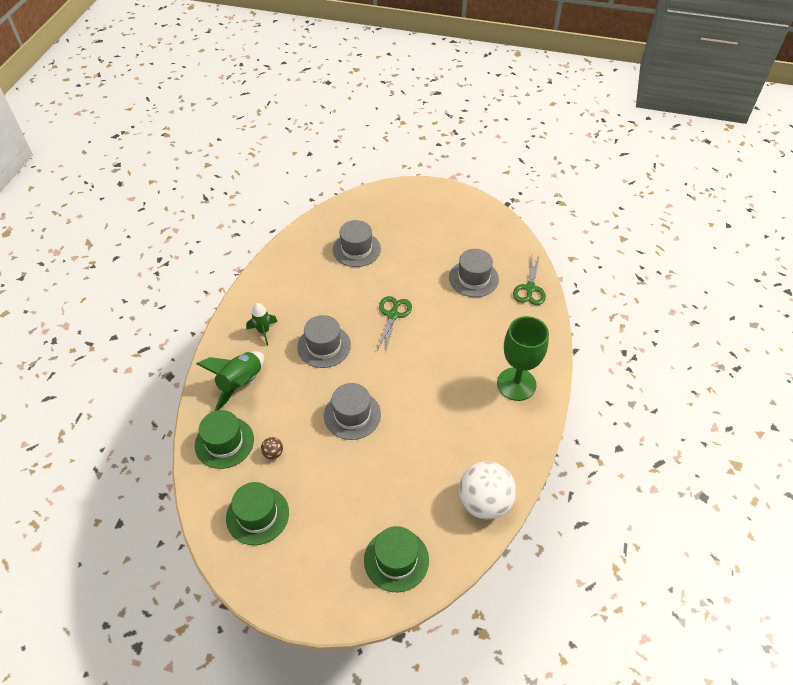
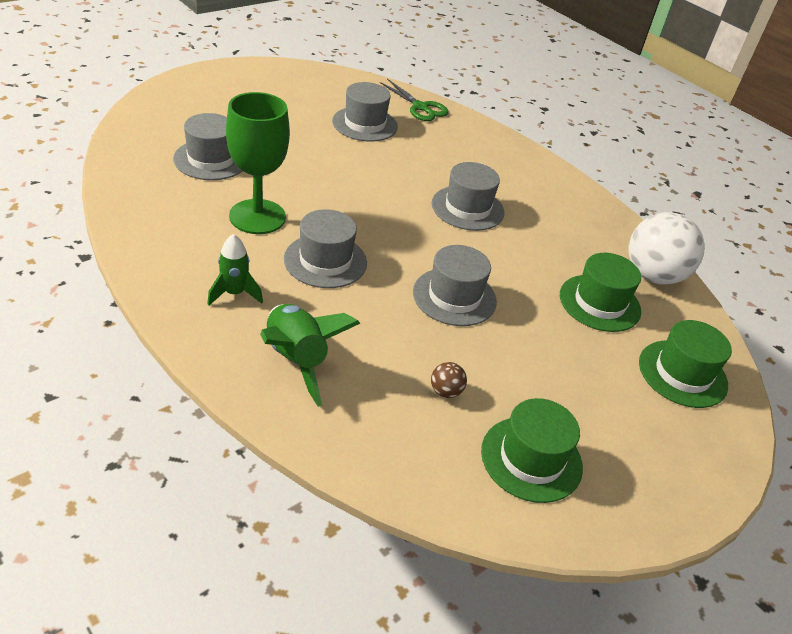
camera: 60 degrees left, 10 degrees down
green hat [195,410,254,469] -> green hat moved to [560,253,641,332]
green scissors [377,296,412,353] -> none
green goblet [497,316,549,401] -> green goblet moved to [226,92,290,234]
none -> grey hat [431,162,504,231]

